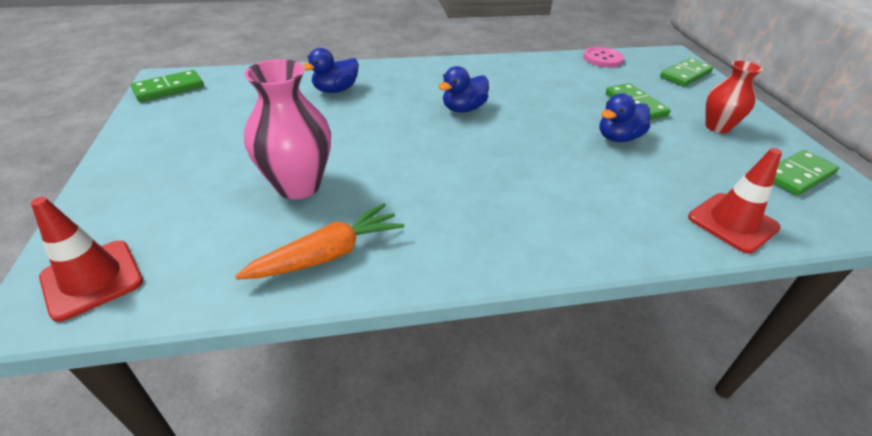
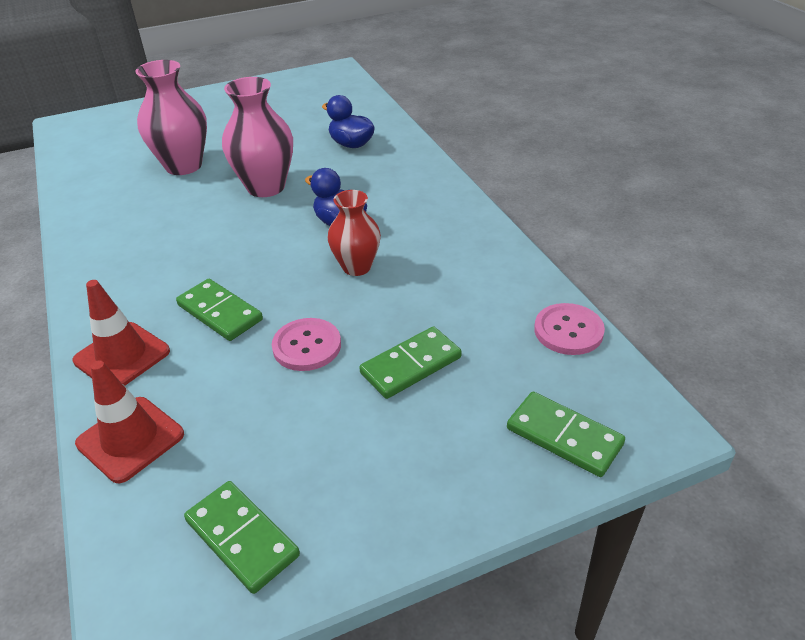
camera: 80 degrees right, 0 degrees up
red traffic cone [31,197,143,322] -> red traffic cone moved to [73,280,170,386]
green domino [131,70,204,102] -> green domino moved to [176,279,263,341]
orange carrot [235,203,404,280] -> none
blue duck [600,93,650,142] -> pink button [272,318,341,371]
red vase [705,60,763,133] -> red vase moved to [328,190,381,276]
none -> pink vase [222,77,293,197]

